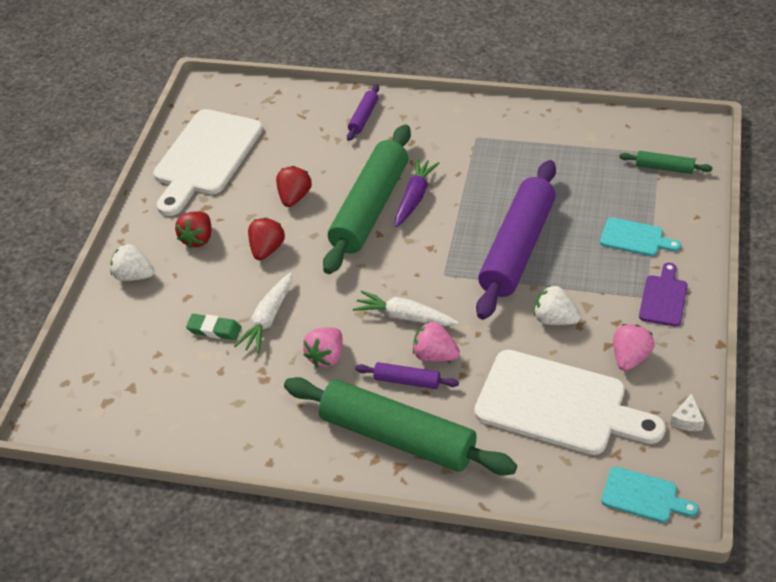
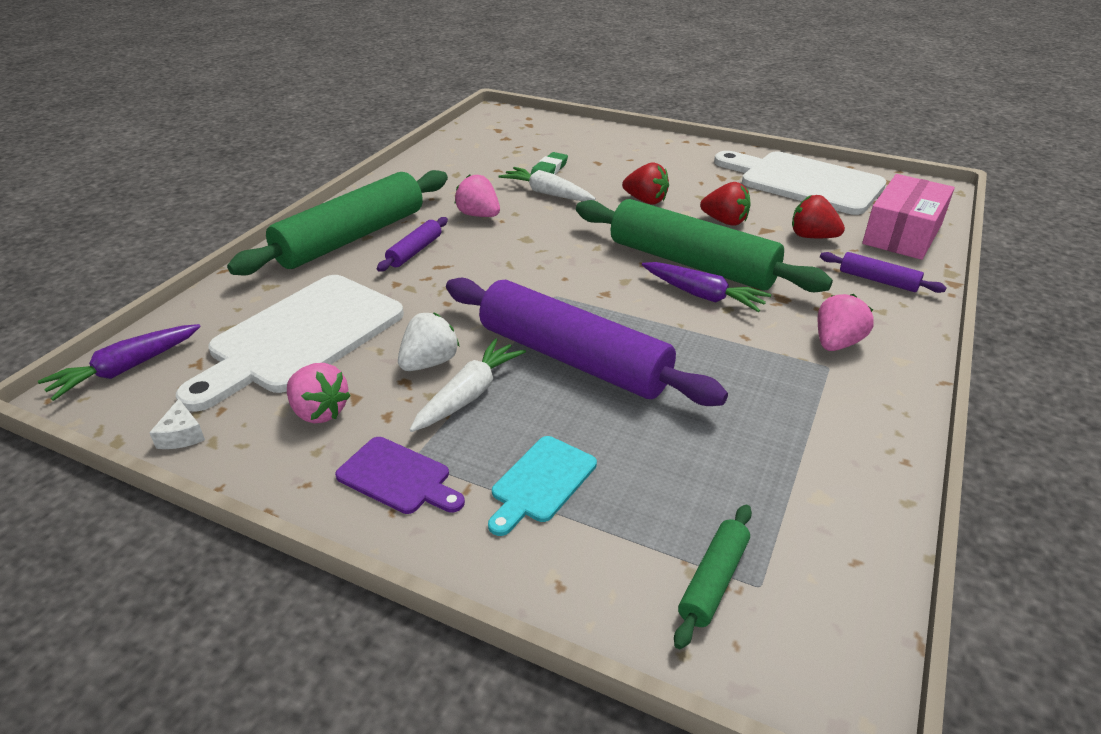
camera: 100 degrees right, 10 degrees down
white strawberry [110,244,154,281] -> none
red strawberry [175,212,211,248] -> red strawberry moved to [792,195,845,238]
white carrot [353,290,459,326] -> white carrot moved to [410,339,526,432]
pink strawberry [413,321,460,362] -> pink strawberry moved to [818,294,874,351]
turquoise cutting board [601,467,698,523] -> purple carrot [38,324,201,401]
white cheese [670,393,704,431] -> white cheese turned 135 degrees counterclockwise [149,399,205,449]
none -> pink box [862,174,955,260]

